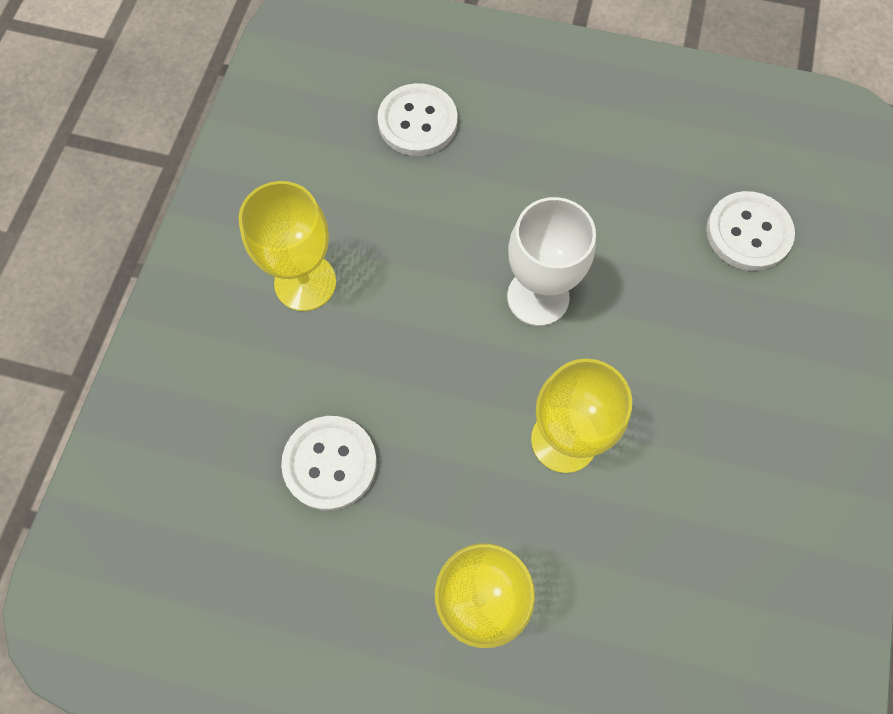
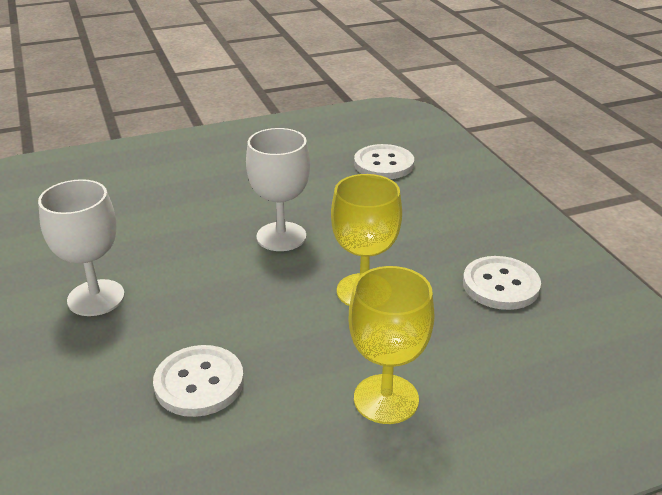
camera: 35 degrees left, 35 degrees down
yellow goblet [238,181,336,311] -> white goblet [38,179,125,316]
white button [378,83,458,156] -> white button moved to [463,256,541,310]

